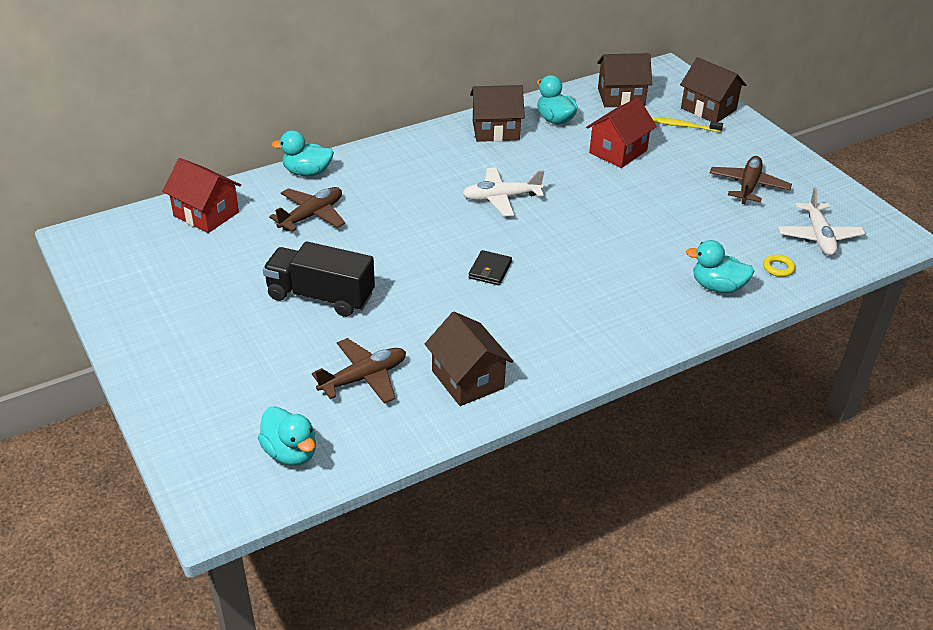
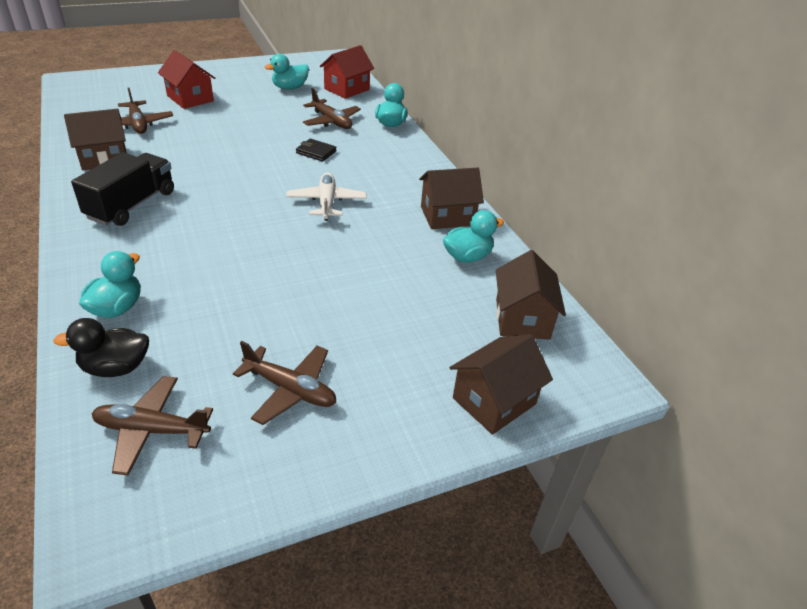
camera: 95 degrees right, 0 degrees up
turquoise duck [258,406,316,466] -> turquoise duck moved to [264,54,309,89]
black truck [263,241,375,317] -> black truck moved to [71,152,174,226]
black wallet [468,250,512,285] -> black wallet moved to [296,139,337,162]
brown house [470,85,525,142] -> brown house turned 75 degrees clockwise [419,168,484,229]
red house [586,98,657,168] -> red house moved to [158,50,215,109]
yellow toothbrush [651,117,723,132] -> none
yellow ring [763,255,795,277] -> black duck [53,318,149,377]
white plane [778,187,866,256] -> brown plane [91,376,213,476]

